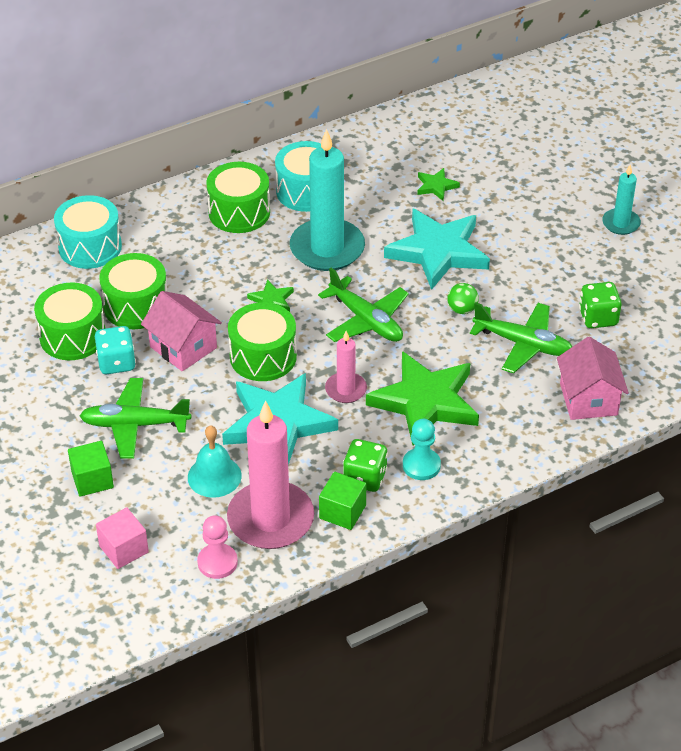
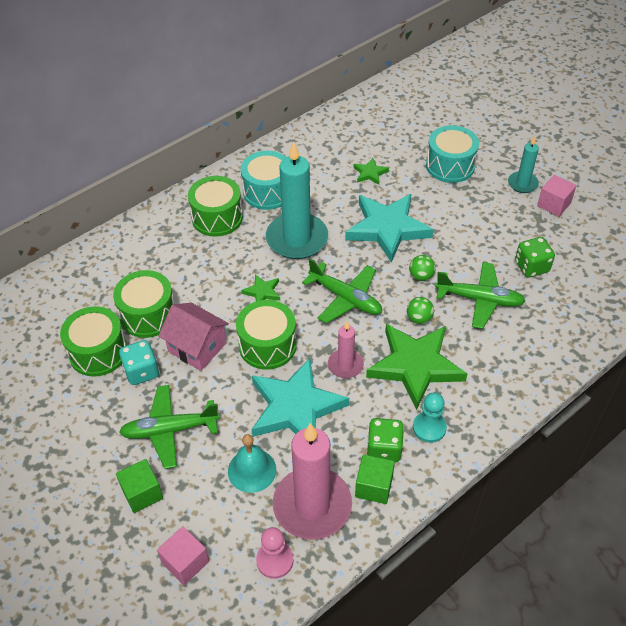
camera: 10 degrees left, 5 degrees up
turquoise drum [54,195,122,269] -> turquoise drum moved to [426,125,479,183]
pink house [557,337,629,420] -> none
none -> green ball [407,297,434,324]
none -> pink cube [537,175,577,217]

